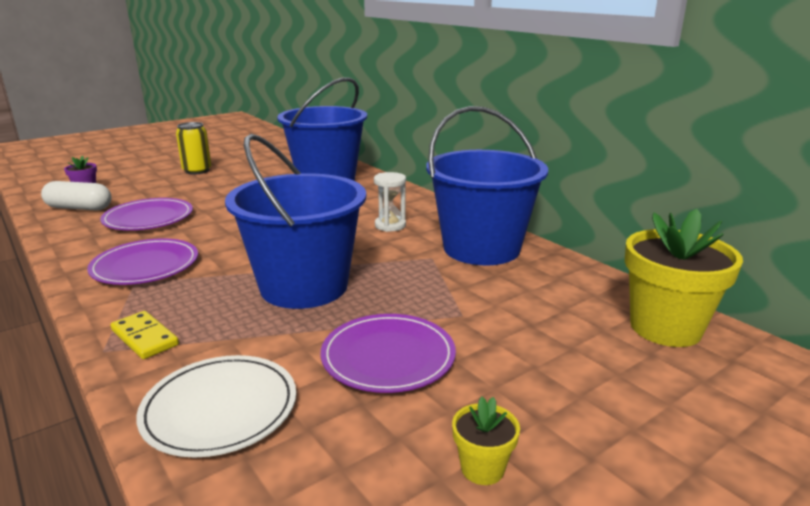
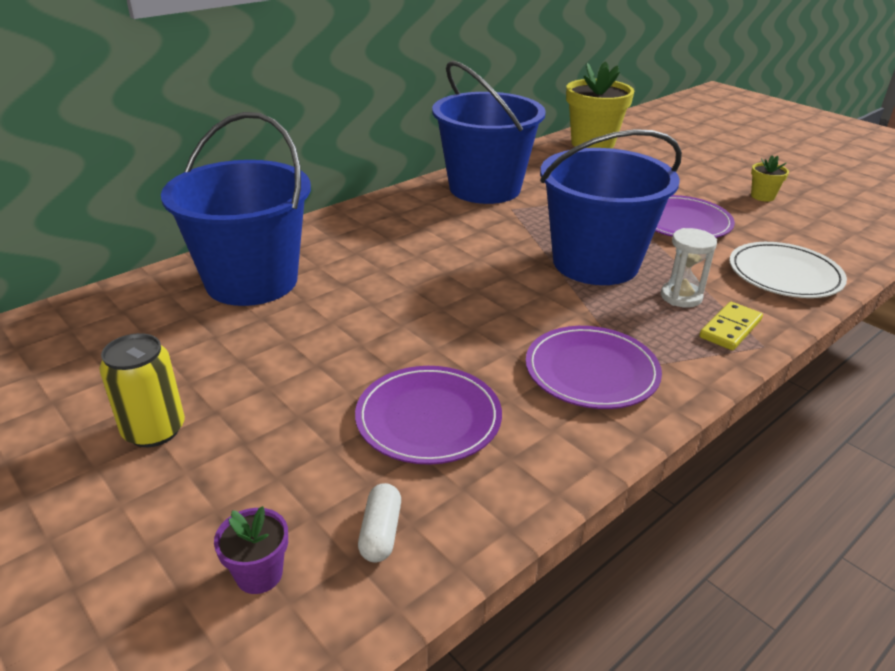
camera: 95 degrees left, 10 degrees up
white capsule [41,181,112,211] -> white capsule [358,483,401,562], size x0.61
white hourglass [374,172,406,232] -> white hourglass moved to [661,228,717,308]

